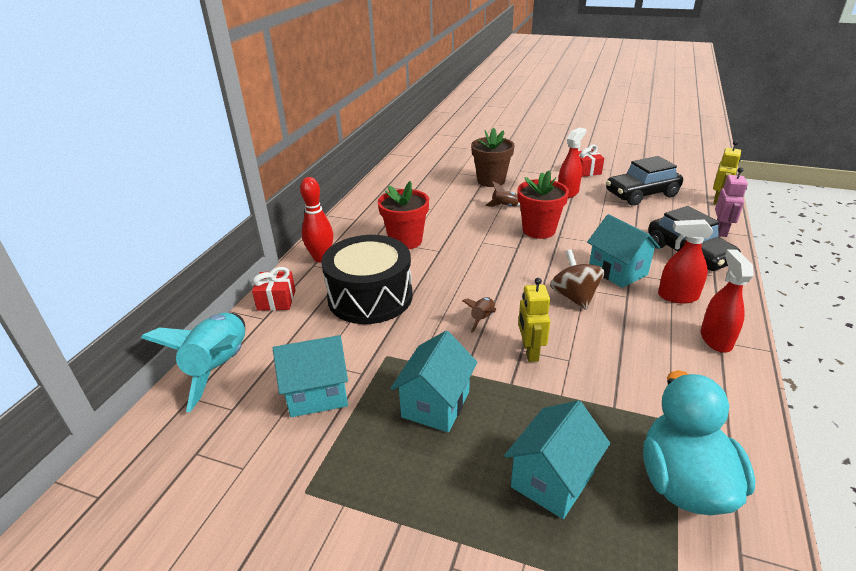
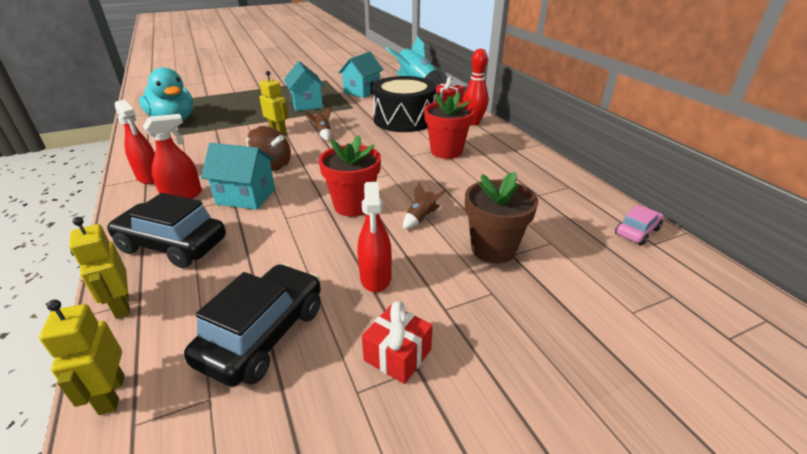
camera: 135 degrees right, 0 degrees up
turquoise house [504,400,610,519] -> none
pink robot [715,167,748,237] -> yellow robot [69,217,130,319]
none -> pink car [615,205,663,245]

